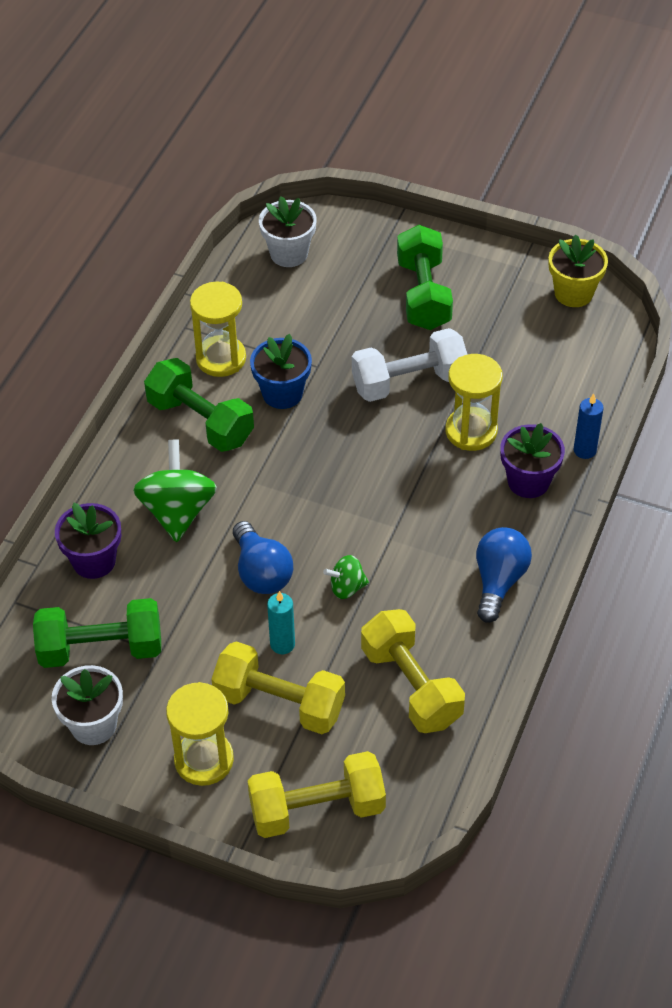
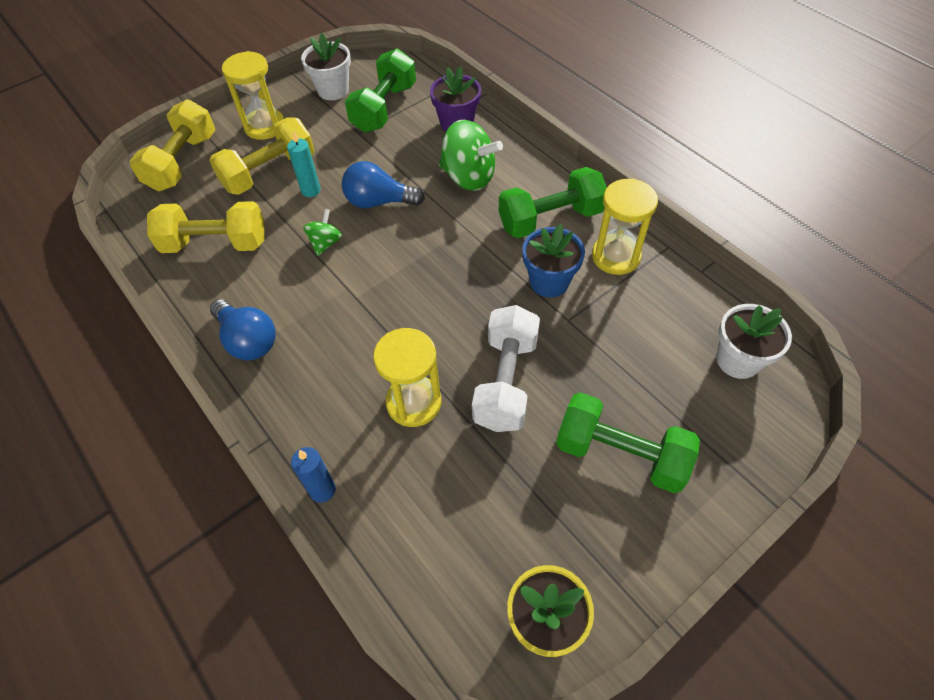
camera: 120 degrees right, 5 degrees up
purple flower pot [500,423,565,498] -> none

